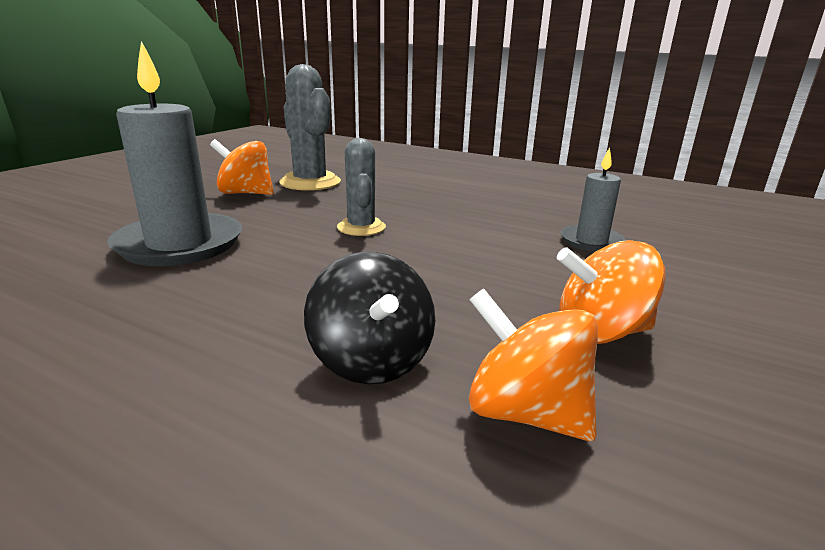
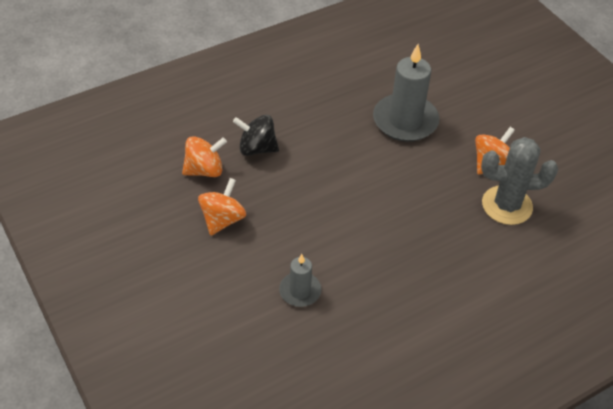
camera: 120 degrees right, 25 degrees up
grey cactus [337,138,386,236] -> none

